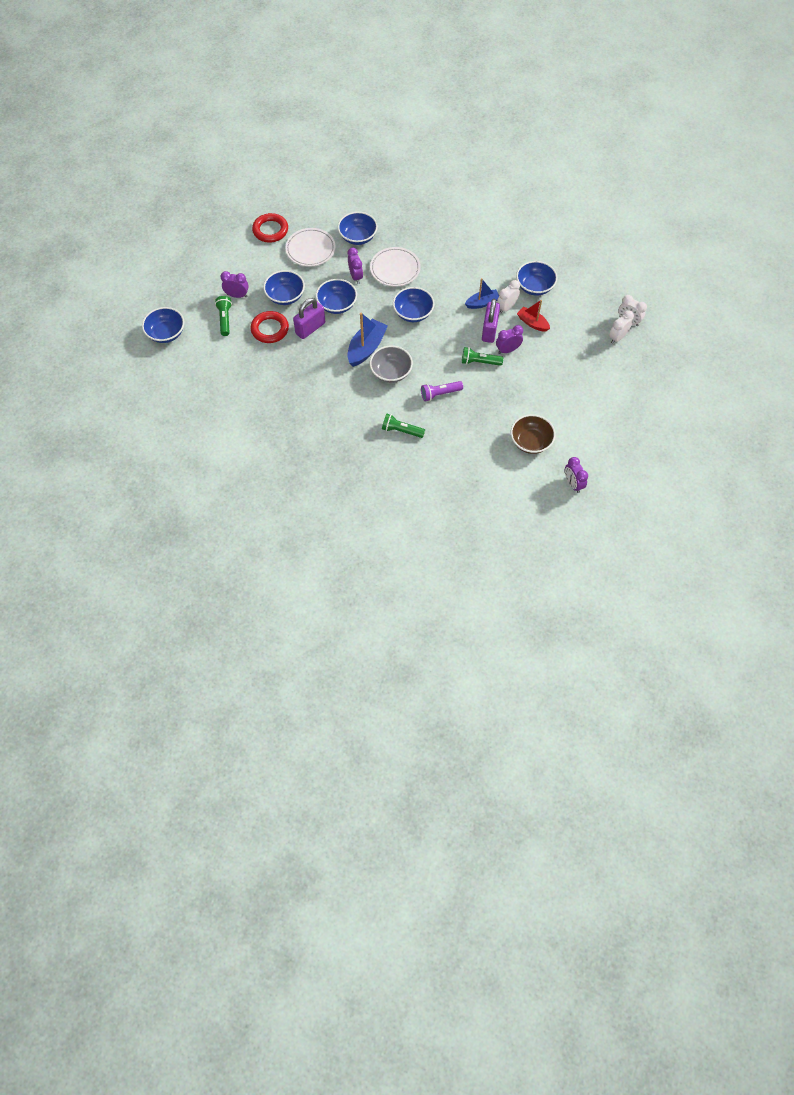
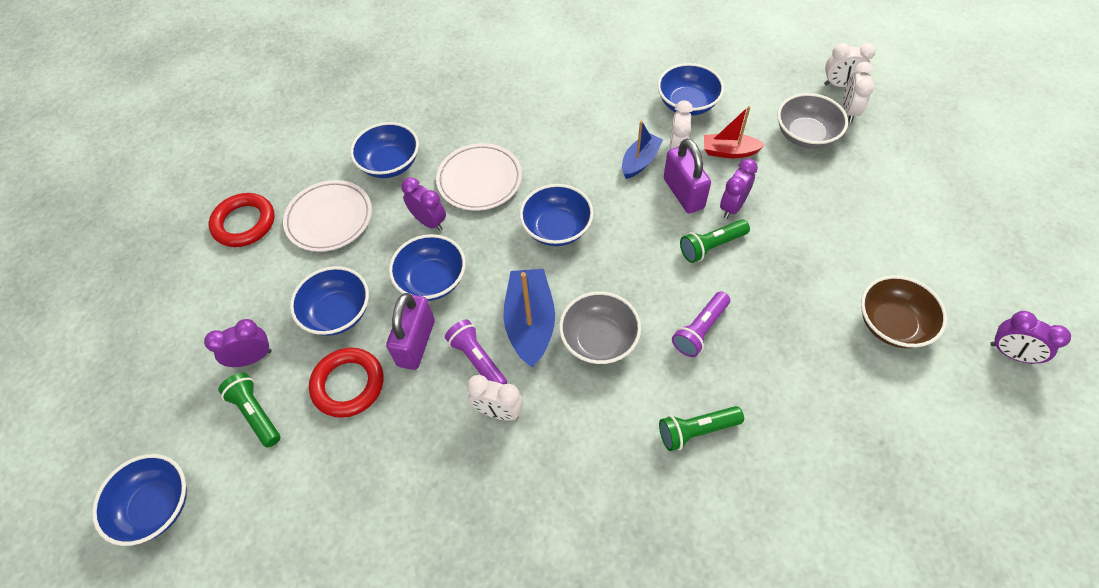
camera: 30 degrees left, 5 degrees down
none -> purple flashlight [445,319,507,385]
none -> white clock [467,375,523,421]
none -> grey bowl [777,93,848,149]

